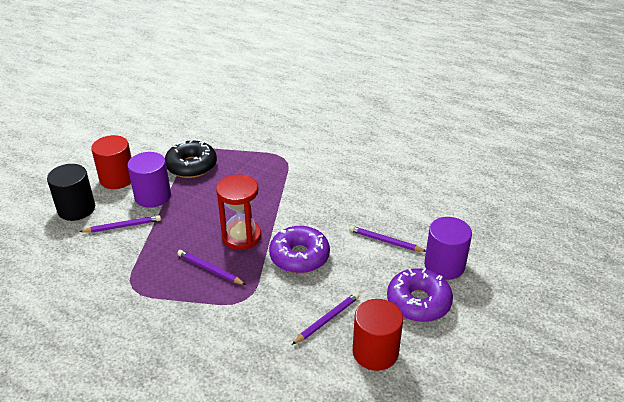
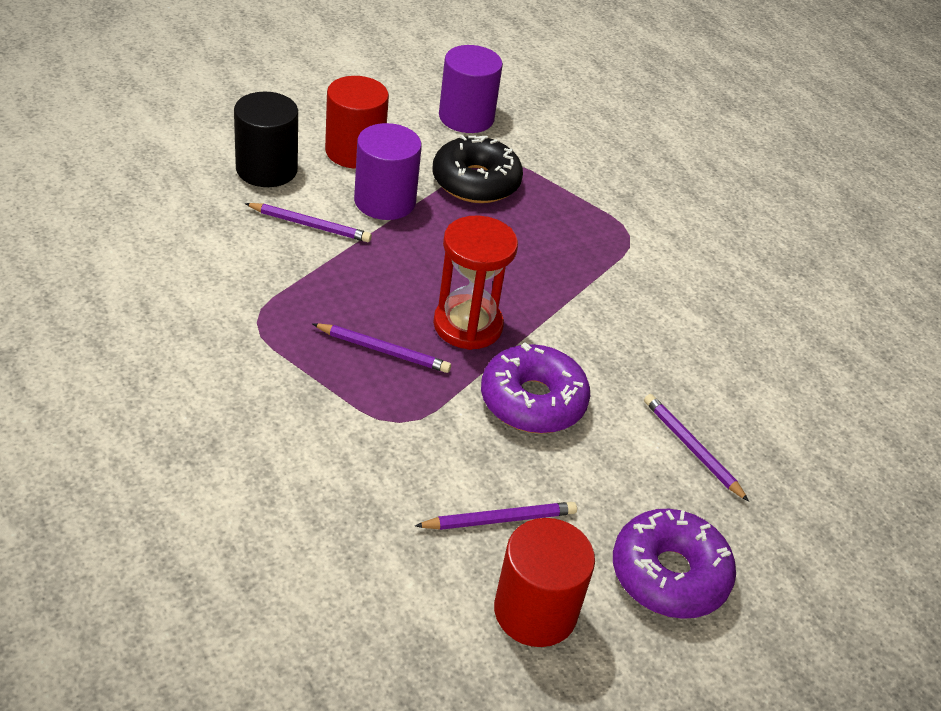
camera: 25 degrees right, 5 degrees up
purple pencil [177,250,246,285] -> purple pencil turned 135 degrees clockwise [313,323,451,373]
purple cylinder [424,217,472,280] -> purple cylinder moved to [439,45,503,133]

